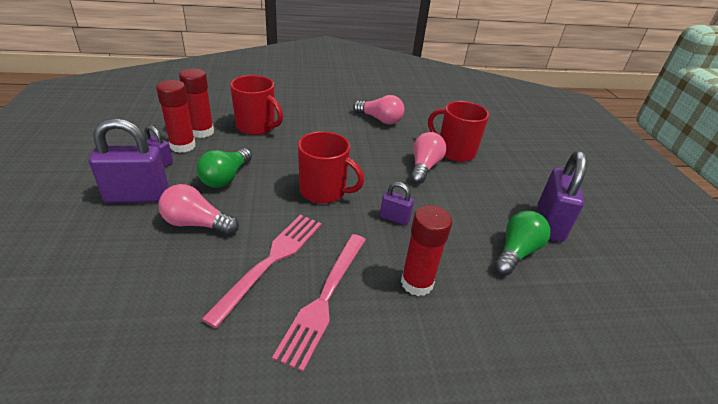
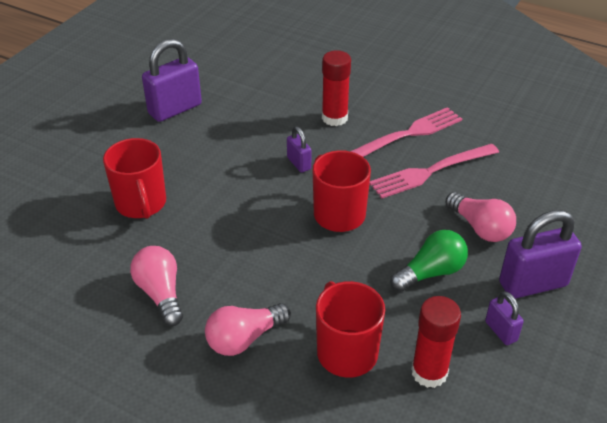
camera: 140 degrees left, 5 degrees up
purple padlock [89,118,169,203] -> purple padlock turned 45 degrees counterclockwise [499,210,582,299]
red glue stick [156,80,196,153] -> none
pink light bulb [410,132,446,184] -> pink light bulb moved to [205,303,291,356]
green light bulb [494,211,551,275] -> none

